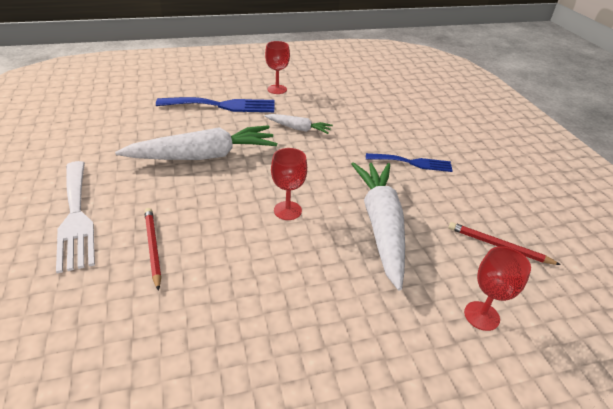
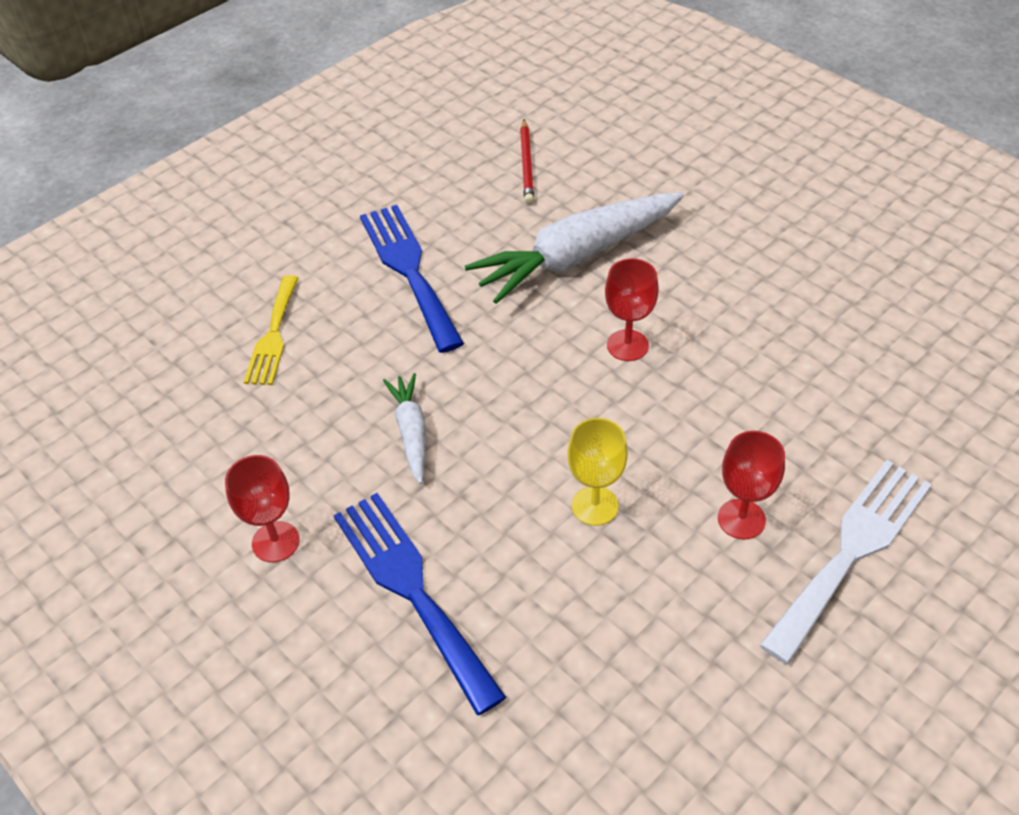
camera: 115 degrees left, 10 degrees up
white carrot [115,125,277,160] -> yellow goblet [567,418,628,526]
red pencil [144,208,161,291] -> none
blue fork [366,153,453,172] -> blue fork [360,205,464,353], size x1.56
red goblet [464,246,531,331] -> red goblet moved to [718,431,785,540]
none -> yellow fork [244,275,298,385]

